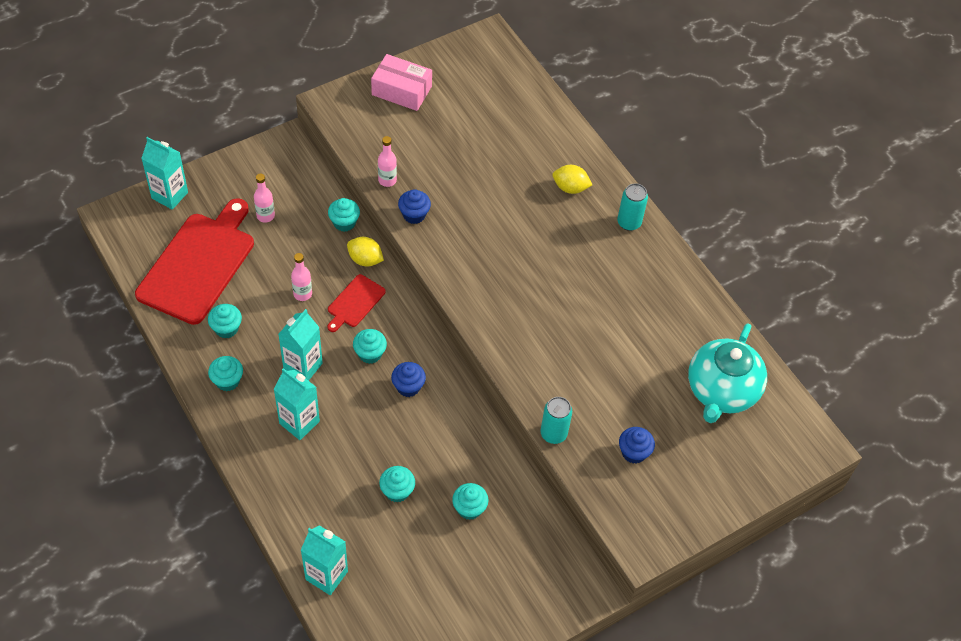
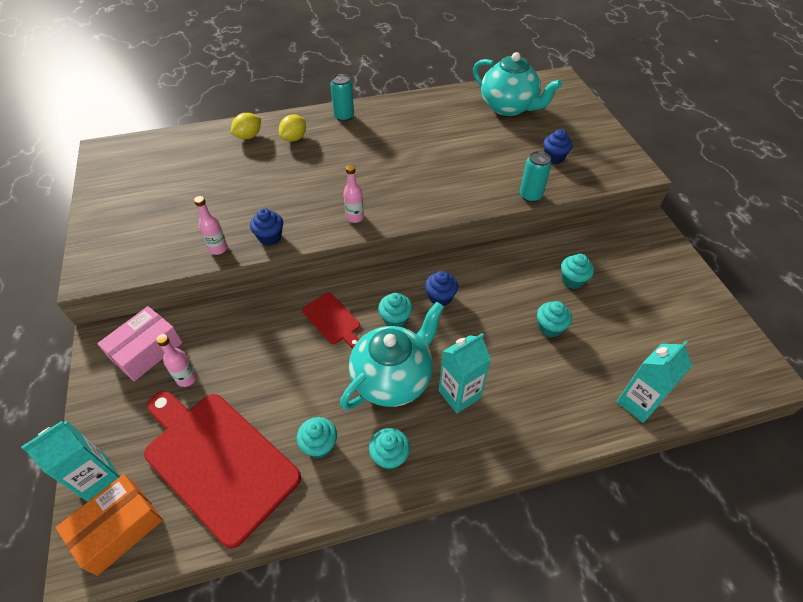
camera: 70 degrees left, 5 degrees down
turquoise carton [278,309,323,381] -> turquoise teapot [340,302,444,410]
pink bottle [291,253,312,301] -> pink bottle moved to [343,165,364,223]
turquoise cupcake [328,198,360,232] -> none
yellow lemon [347,237,384,267] -> yellow lemon moved to [231,113,261,139]
pink box [371,54,432,111] -> pink box moved to [97,306,182,381]
none -> orange box [55,474,163,576]

